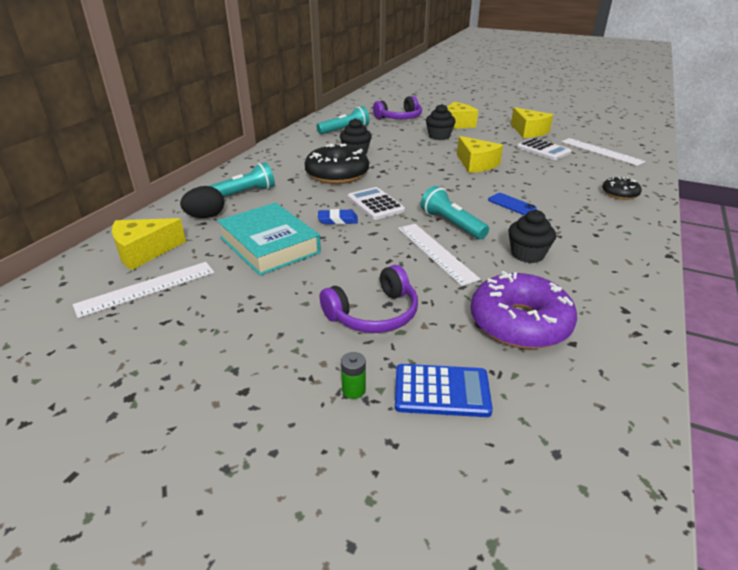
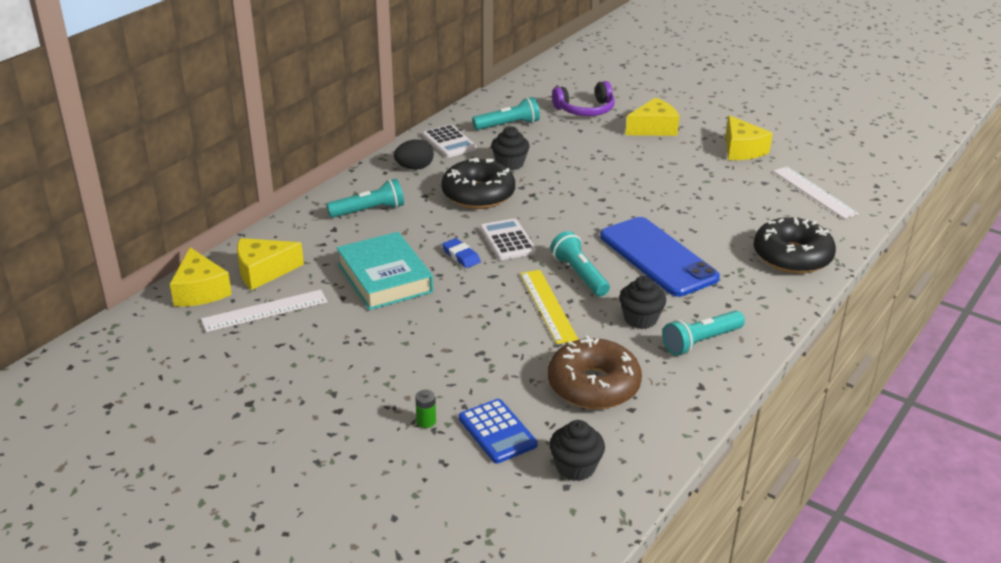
camera: 10 degrees right, 0 degrees up
black egg [180,186,224,218] -> black egg moved to [394,139,434,170]
blue eraser [318,209,358,225] -> blue eraser turned 45 degrees clockwise [442,238,481,268]
purple headphones [320,265,418,333] -> none
blue calculator [395,364,493,417] -> blue calculator turned 45 degrees clockwise [459,399,538,463]
white ruler [398,224,481,286] -> yellow ruler [520,270,579,344]
black cupcake [426,104,456,140] -> black cupcake moved to [550,420,605,481]
yellow cheese [457,136,503,173] -> yellow cheese moved to [170,247,232,306]
purple donut [471,271,577,349] -> brown donut [548,336,642,409]
blue phone [488,193,537,215] -> blue phone [600,217,720,297], size x2.49
white calculator [517,138,572,160] -> white calculator moved to [423,125,477,158]
black donut [602,177,642,200] -> black donut [754,217,836,274], size x1.91
none -> turquoise flashlight [662,311,745,356]

